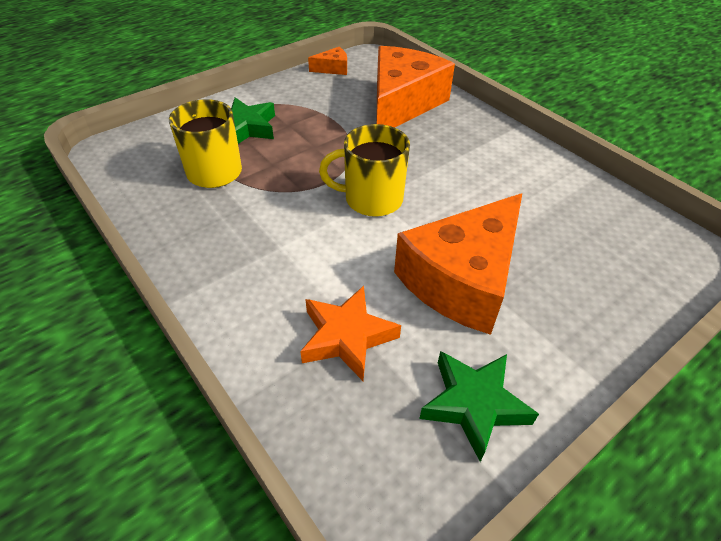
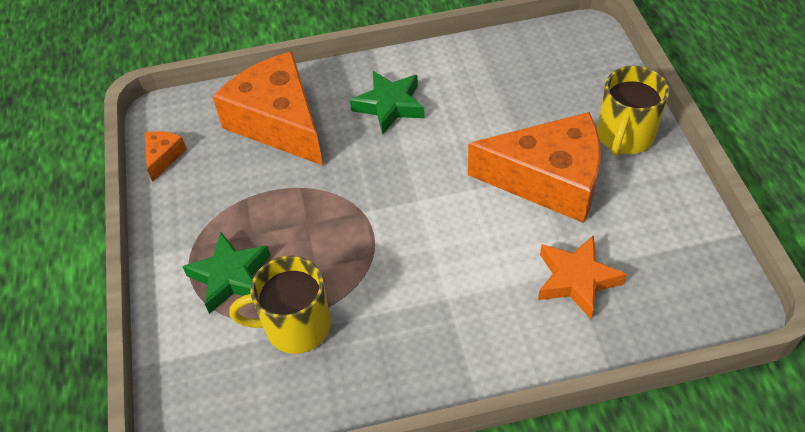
camera: 60 degrees left, 5 degrees up
yellow mug [319,124,410,217] -> yellow mug moved to [597,66,669,156]
orange cheese [394,193,522,335] -> orange cheese turned 60 degrees counterclockwise [468,112,601,223]
green star [419,351,539,462] -> green star moved to [350,71,425,134]

